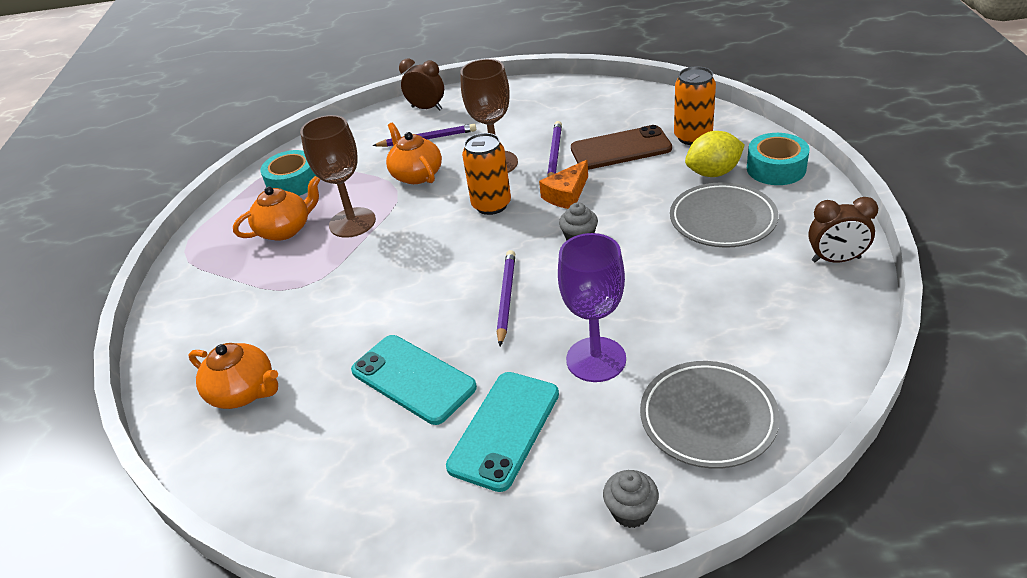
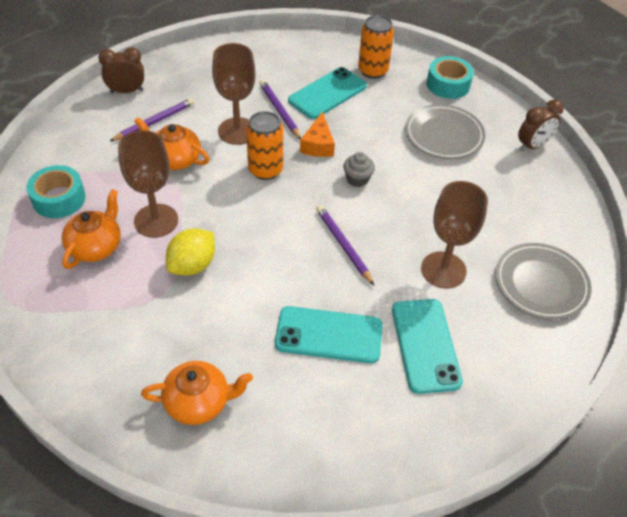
camera: 40 degrees left, 10 degrees up
purple goblet [558,233,626,382] -> brown goblet [421,181,488,289]
brown phone [571,125,672,170] -> turquoise phone [288,67,367,119]
grey cupcake [603,470,659,528] -> none
yellow lemon [685,131,744,177] -> yellow lemon moved to [166,228,215,276]

